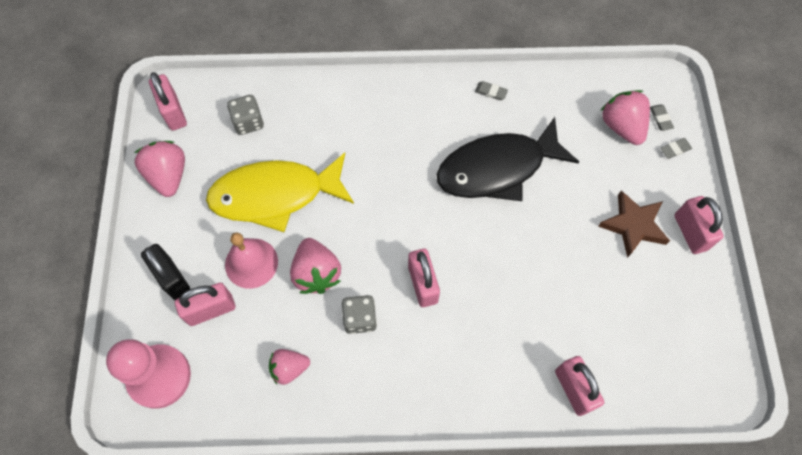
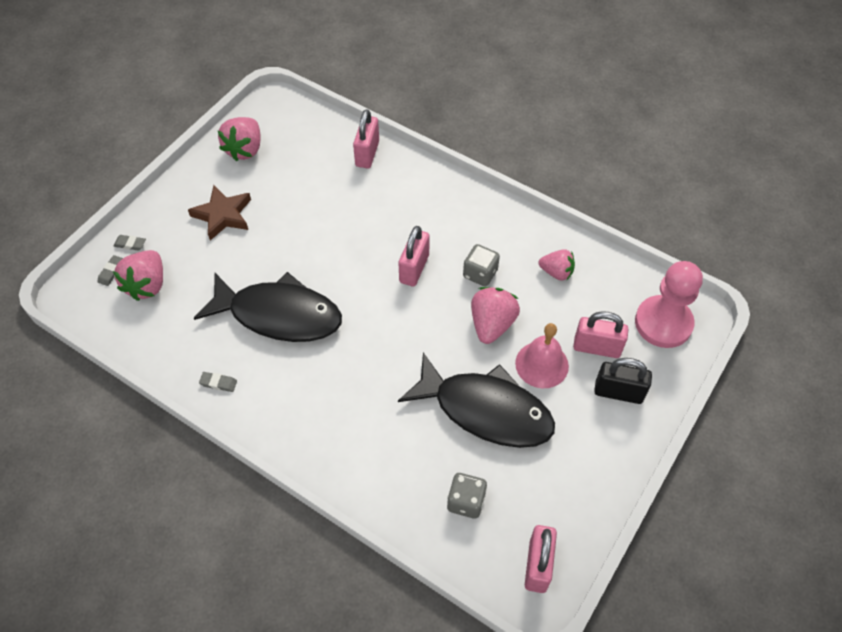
camera: 145 degrees left, 10 degrees down
pink strawberry [135,141,185,197] -> pink strawberry moved to [218,117,261,161]
black padlock [141,244,190,300] -> black padlock turned 75 degrees counterclockwise [594,358,652,404]
yellow fish [206,153,354,232] -> black fish [398,352,555,448]
grey eraser [475,81,508,100] -> grey eraser turned 45 degrees counterclockwise [199,372,237,392]
pink padlock [674,196,724,254] -> none

